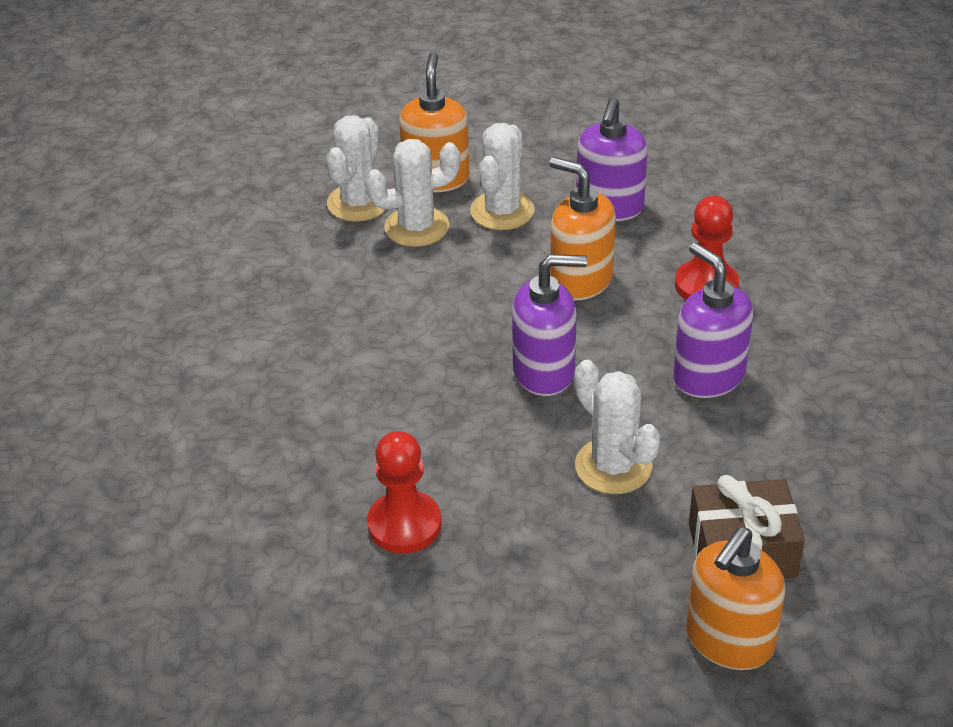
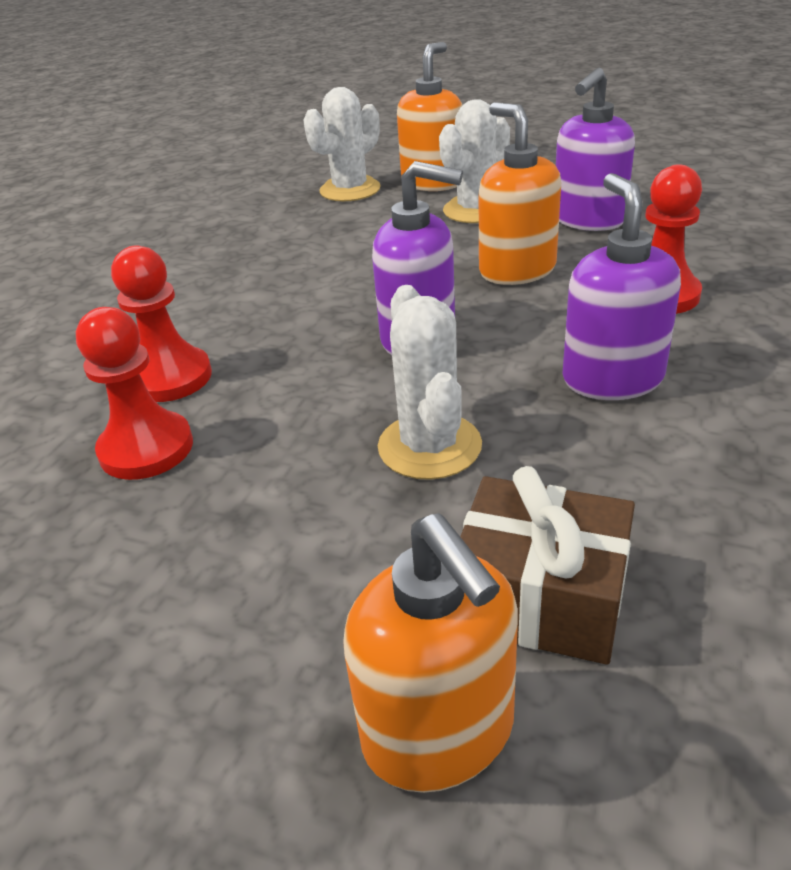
camera: 25 degrees right, 5 degrees down
white cactus [365,139,460,247] -> none
orange soap dispenser [686,527,785,670] -> orange soap dispenser turned 90 degrees counterclockwise [343,513,518,793]
none -> red pawn [111,245,212,402]

